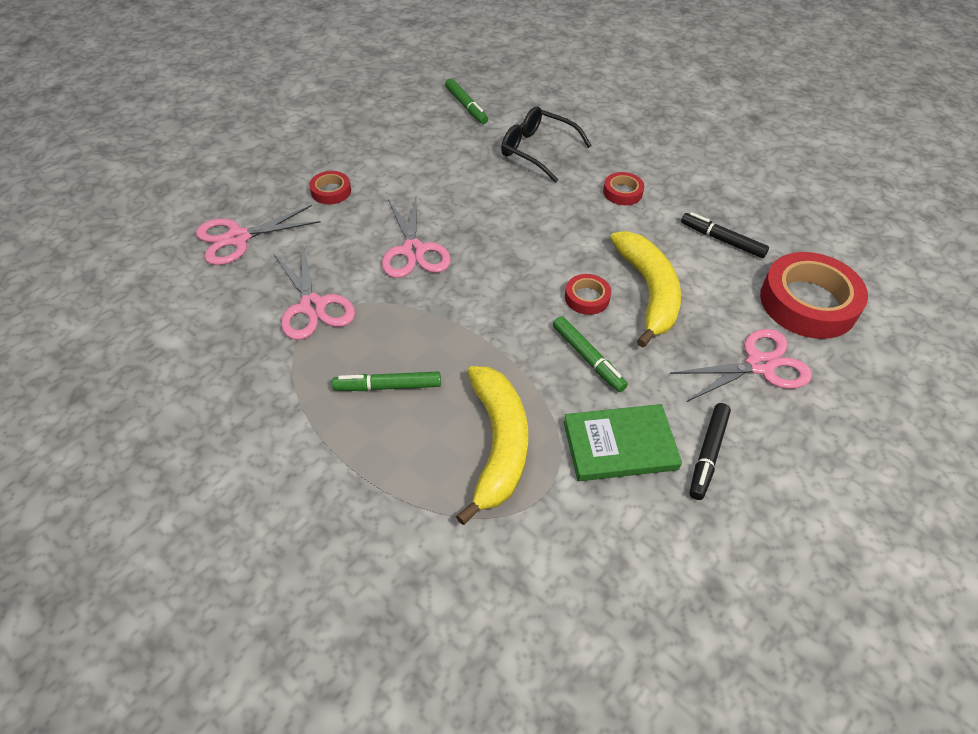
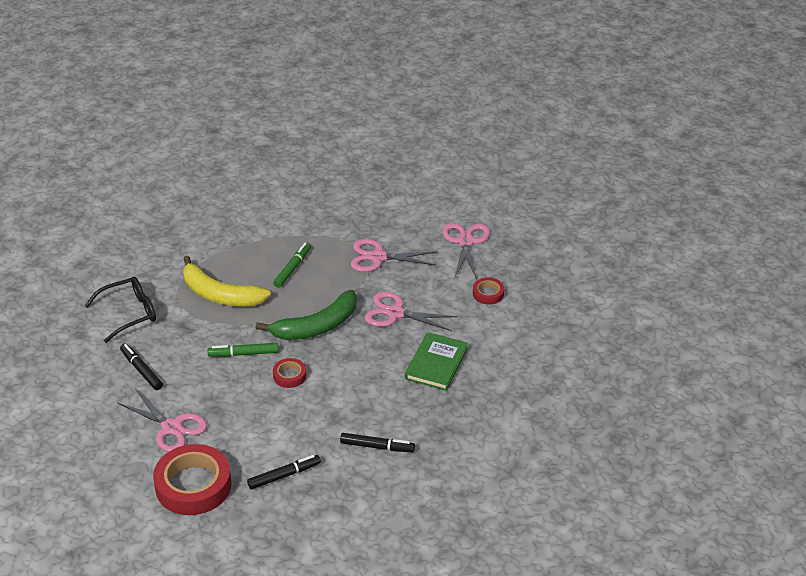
camera: 120 degrees right, 10 degrees down
green marker [445,79,488,124] -> none
black glasses [501,106,592,183] -> black glasses moved to [85,276,156,343]
green book [563,404,682,481] -> green book moved to [405,332,468,391]
red tape [603,172,644,205] -> black marker [340,433,415,452]
yellow banana [610,231,681,348] -> none
pink scissors [670,329,812,402] -> pink scissors turned 60 degrees counterclockwise [117,389,207,452]
none -> green banana [256,290,357,340]

